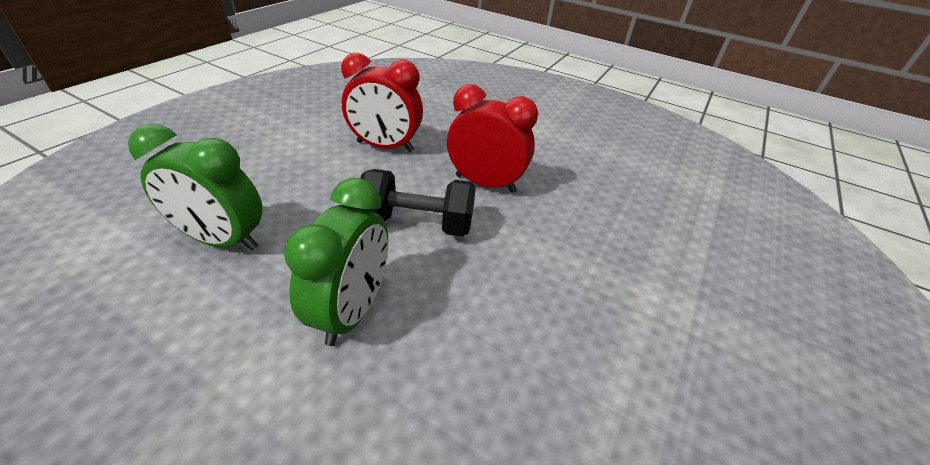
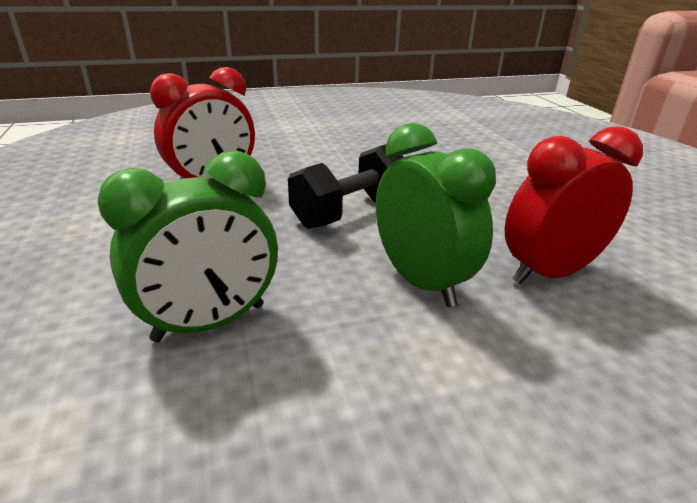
camera: 45 degrees left, 10 degrees down
red clock [447,84,538,193] -> red clock moved to [505,126,643,285]

